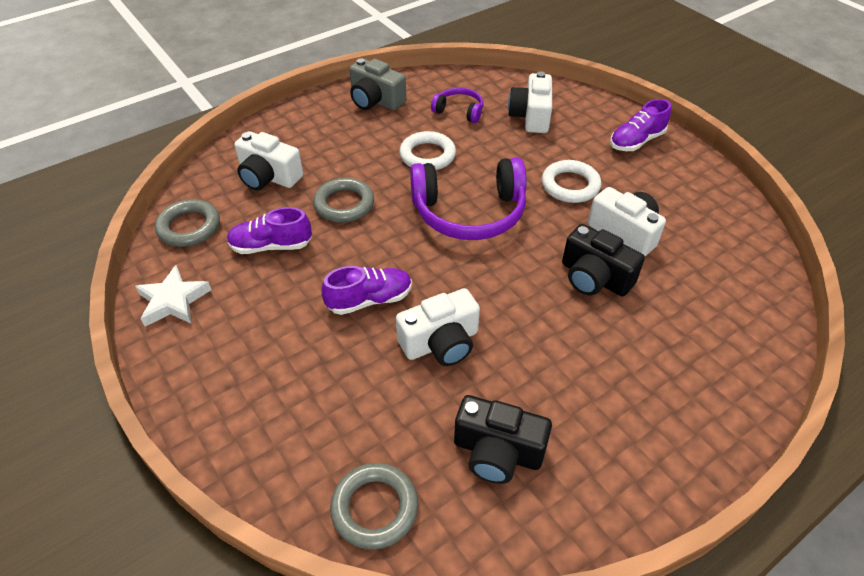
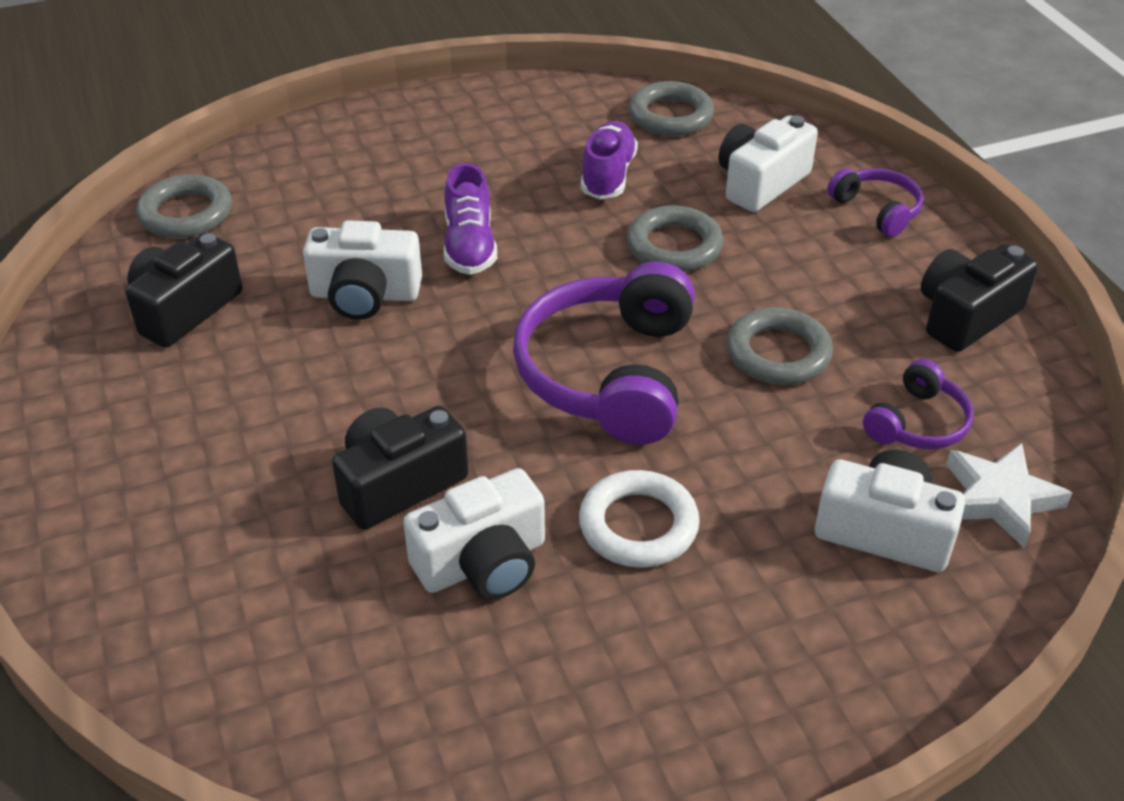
camera: 105 degrees right, 5 degrees down
white star [135,265,211,326] -> white star moved to [946,443,1072,548]
grey camera [349,58,406,110] -> black camera [921,244,1038,352]
white camera [396,288,480,366] -> white camera turned 75 degrees counterclockwise [303,220,422,320]
white ring [400,131,456,170] -> grey ring [726,307,833,385]
purple shoe [610,99,671,151] -> none
none -> purple headphones [827,168,923,237]

